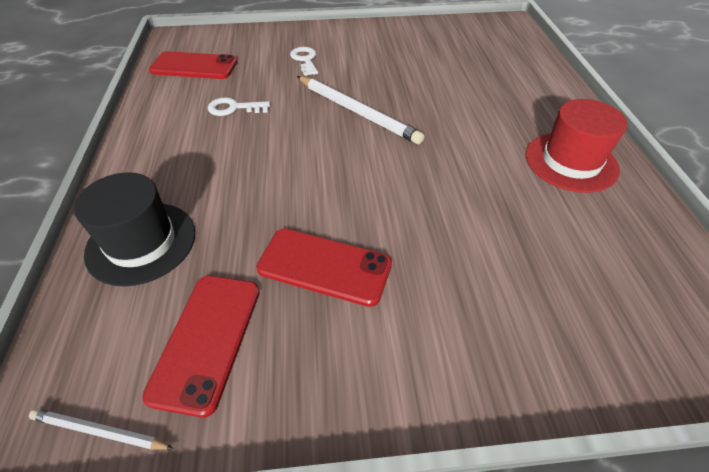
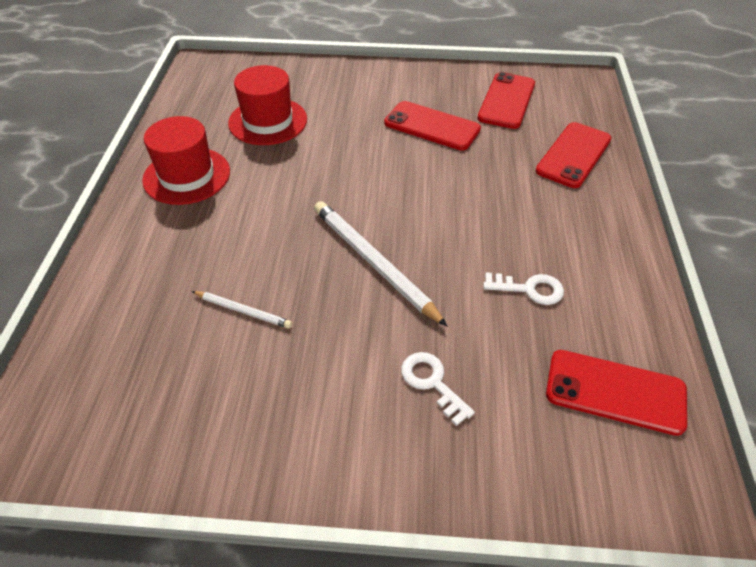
camera: 170 degrees left, 0 degrees up
white pencil [29,409,174,450] -> white pencil moved to [192,291,292,328]
black hat [74,172,195,287] -> red phone [535,122,611,188]
white key [290,47,318,76] -> white key turned 150 degrees clockwise [401,352,475,426]
none -> red hat [228,65,307,145]

